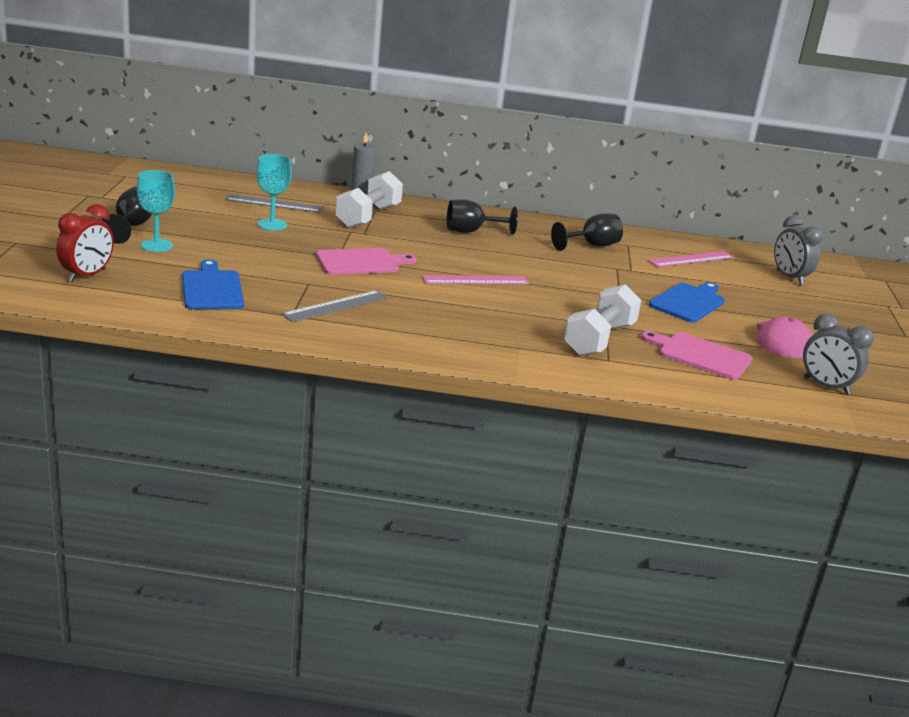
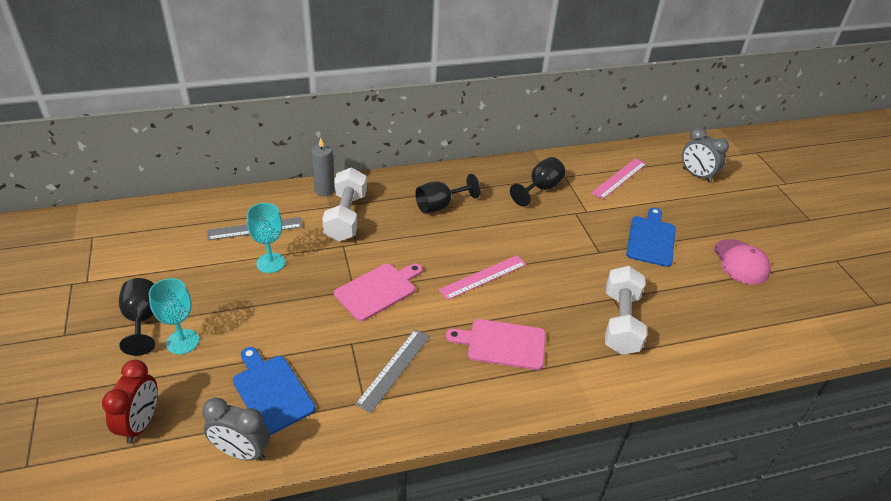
camera: 20 degrees left, 15 degrees up
pink cutting board [641,331,752,380] -> pink cutting board moved to [446,319,546,370]
grey clock [803,313,874,395] -> grey clock moved to [202,398,270,461]

